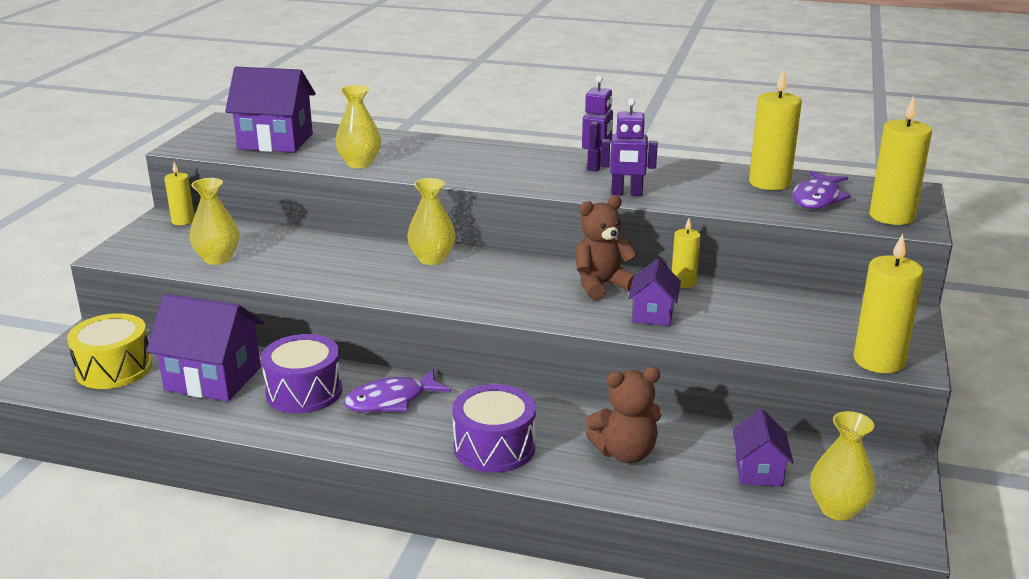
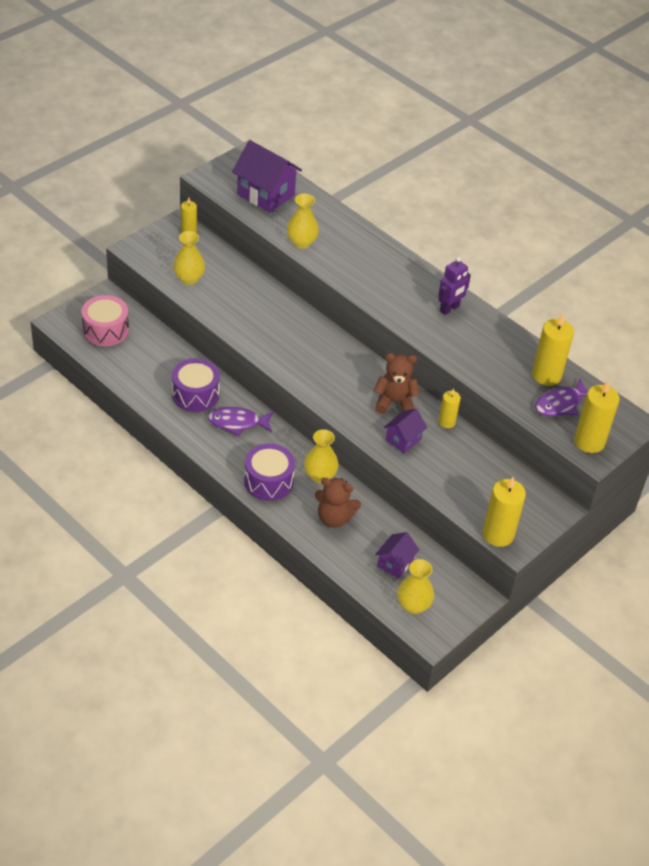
camera: 25 degrees right, 20 degrees up
yellow drum [67,313,152,389] -> pink drum [82,295,129,346]
purple house [146,294,264,402] -> none
yellow vase [407,178,456,265] -> yellow vase moved to [304,429,338,483]
purple robot [601,98,658,196] -> none

